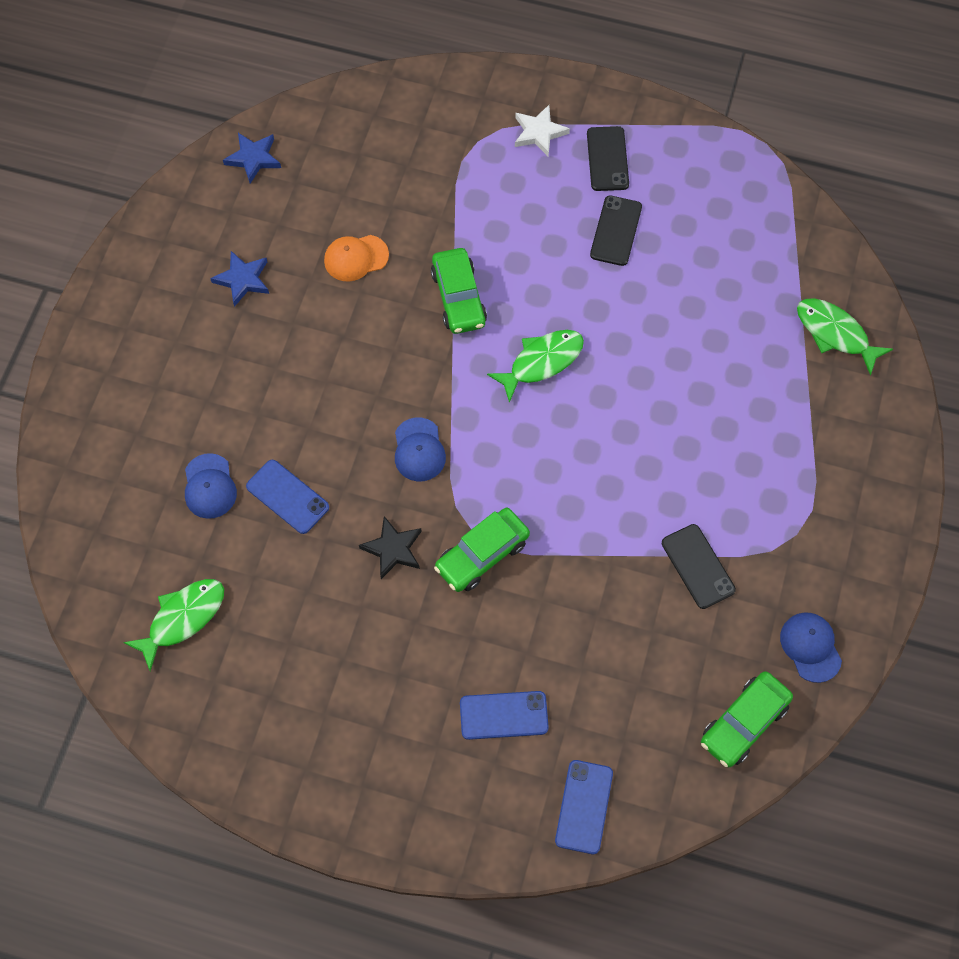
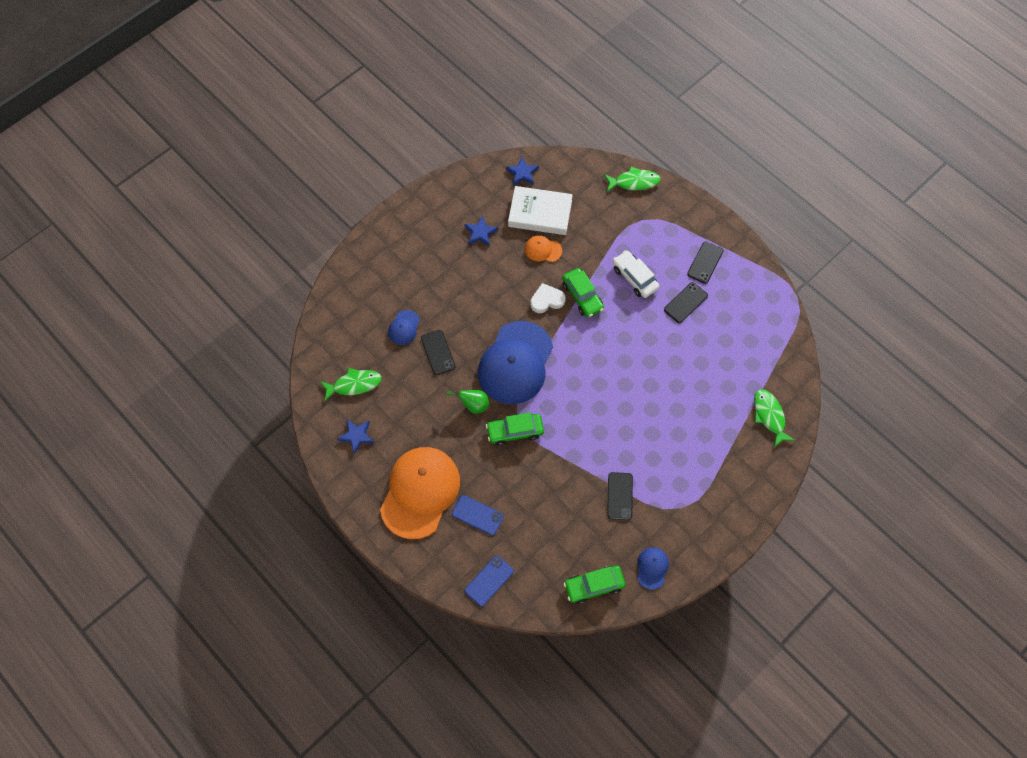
camera: 30 degrees right, 0 degrees up
blue phone [246,460,329,534] -> black phone [421,330,456,375]
black star [359,516,422,579] -> green pear [446,390,489,414]
blue cap [395,418,446,481] -> blue cap [478,321,553,404], size x2.32
green car [431,248,487,334] -> green car turned 45 degrees counterclockwise [562,268,604,318]
green fish [487,330,584,403] -> green fish moved to [604,167,661,192]
white star [515,105,570,156] -> none
none -> blue star [337,420,374,454]
none -> orange cap [380,447,460,539]
none -> white book [508,186,573,235]
none -> white heart [530,283,566,313]
none -> white car [613,250,659,298]

